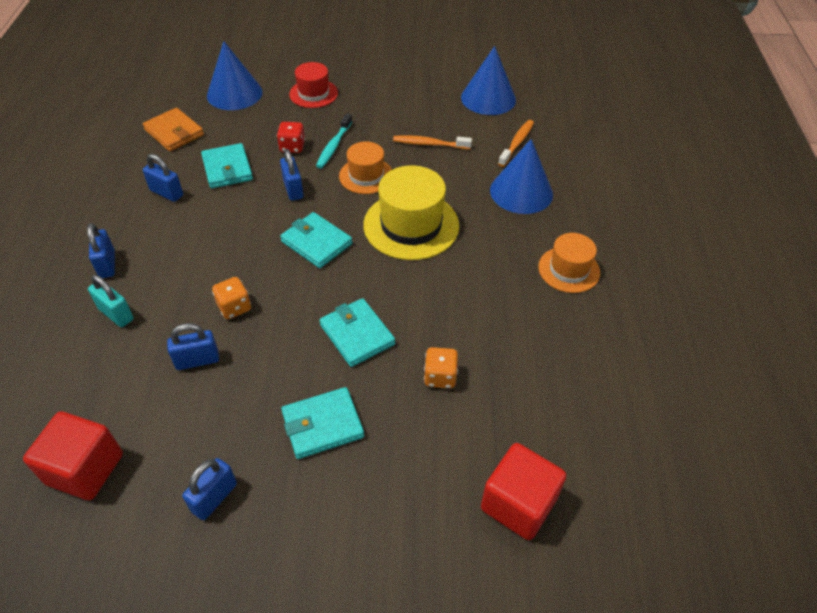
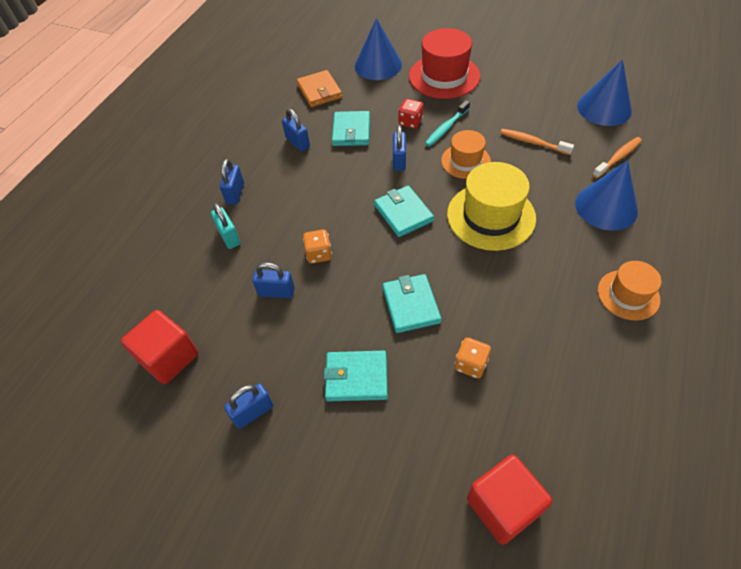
camera: 25 degrees right, 5 degrees up
red hat [289,62,338,108] -> red hat [409,28,480,99], size x1.65

